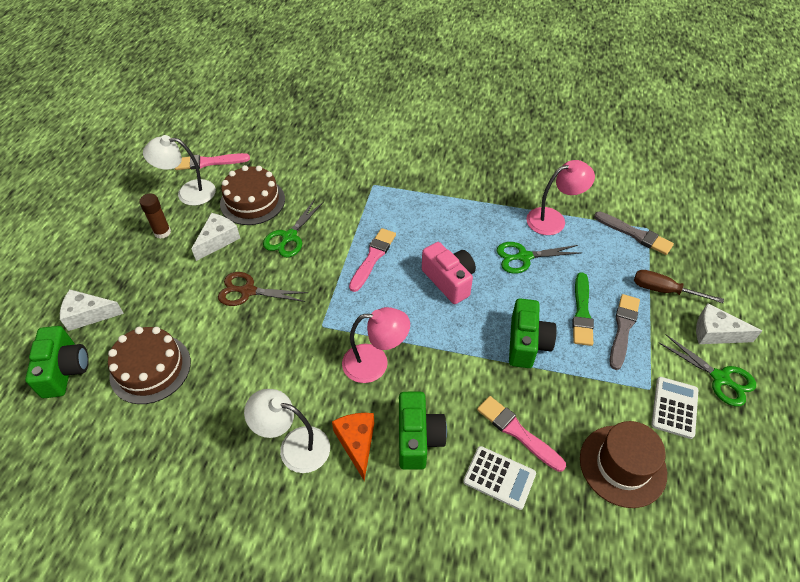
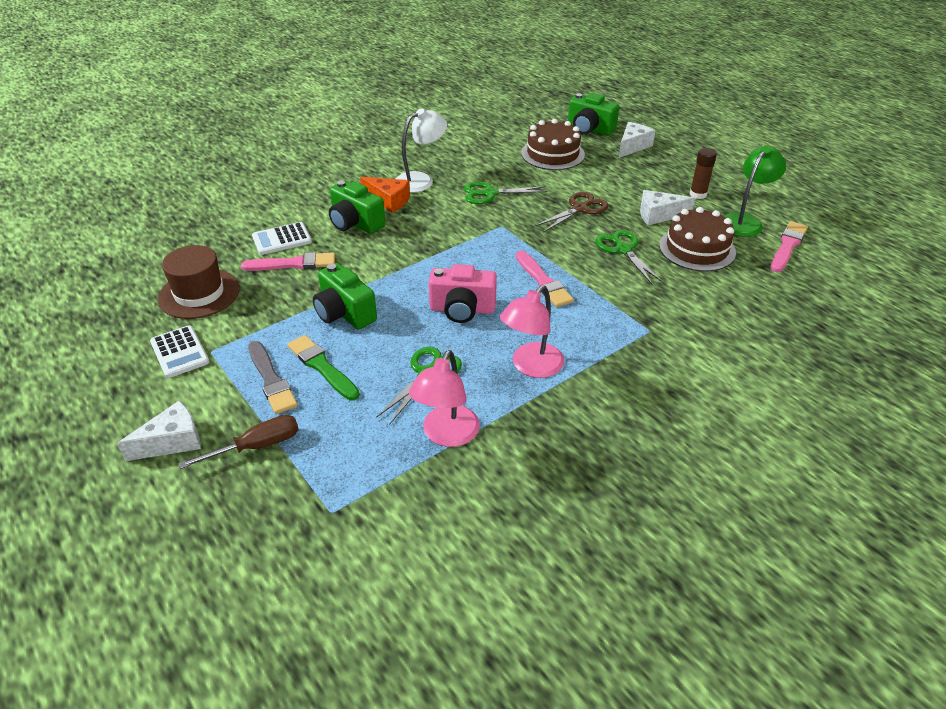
camera: 130 degrees right, 10 degrees down
white lamp [143,135,216,206] -> green lamp [724,146,786,237]
white cheese [192,213,240,261] -> white cheese turned 105 degrees clockwise [640,190,695,225]
pink lamp [342,307,410,383] -> pink lamp moved to [500,286,564,378]
grey brush [594,211,674,255] -> none
green scissors [658,334,756,406] -> green scissors moved to [464,181,548,204]

